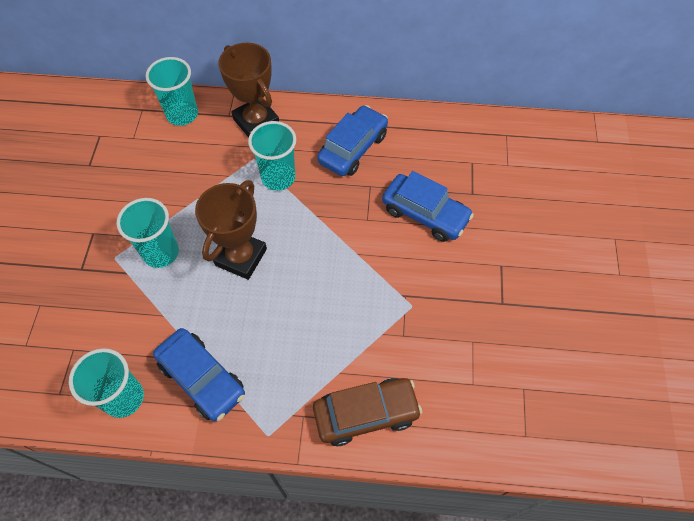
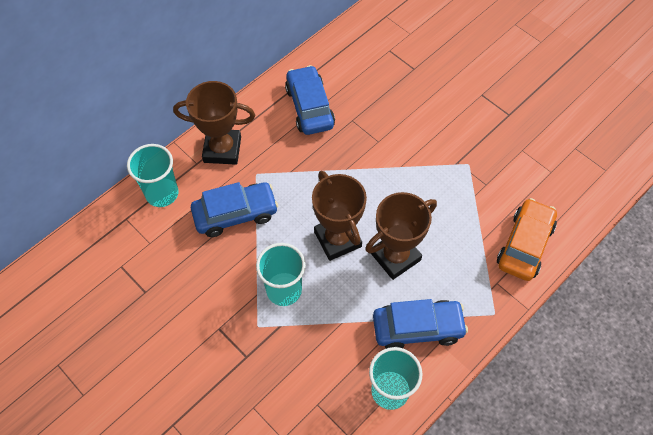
camera: 50 degrees left, 0 degrees up
turquoise cup [248,121,296,191] -> none
brown car [313,378,422,446] -> orange car [497,198,557,281]
blue car [382,171,474,242] -> blue car moved to [191,182,278,237]
none -> brown trophy [365,192,437,280]

